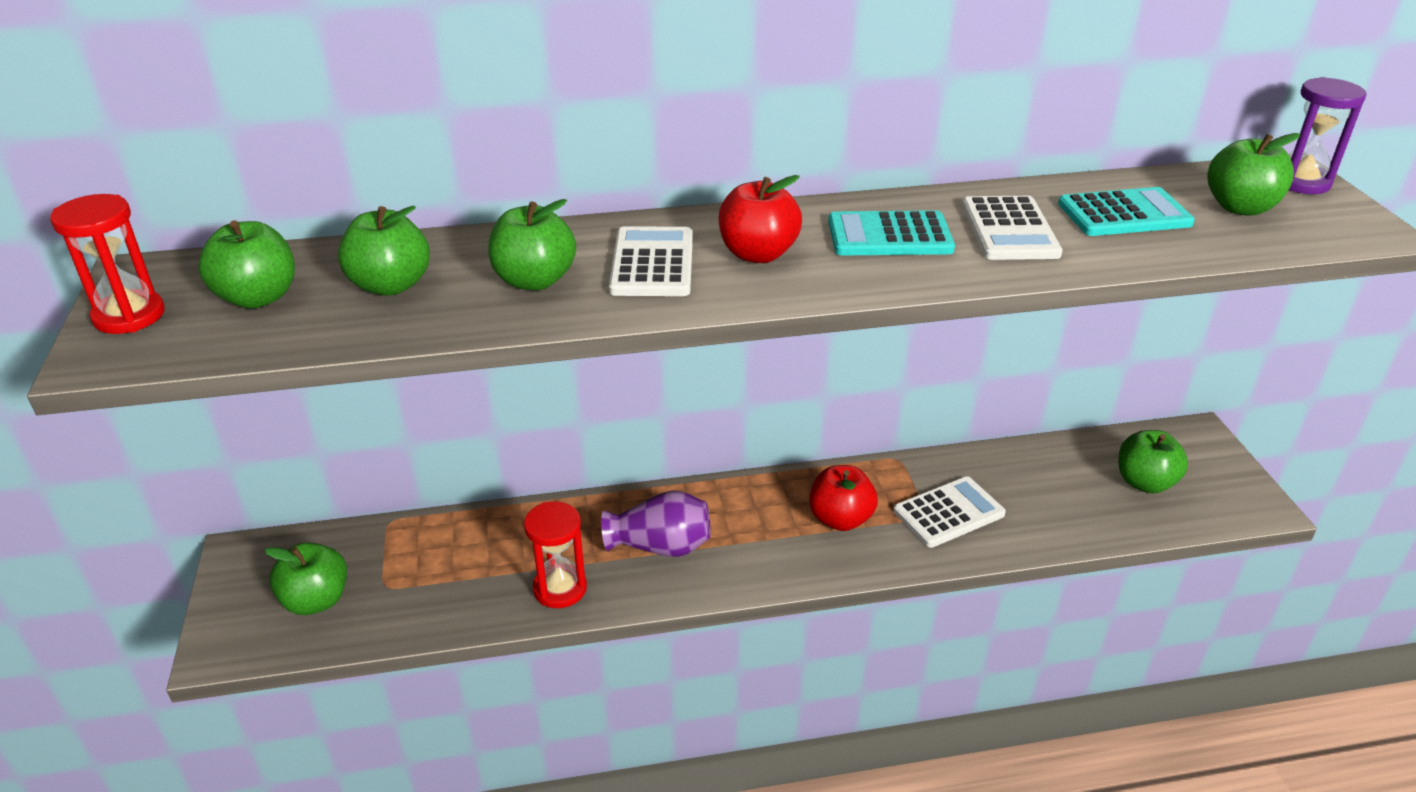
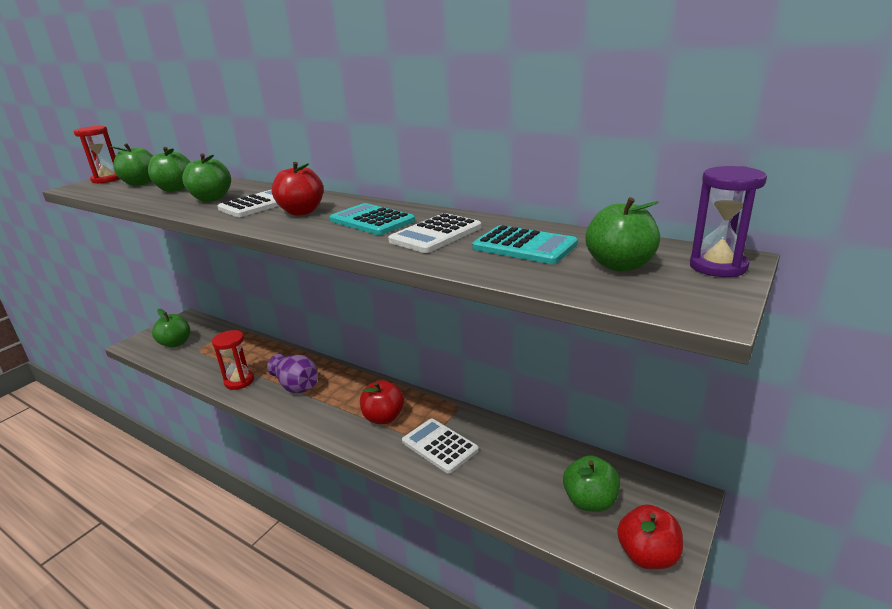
camera: 45 degrees right, 10 degrees down
white calculator [893,476,1006,548] -> white calculator turned 150 degrees counterclockwise [402,418,479,474]
none -> red apple [617,504,683,569]

